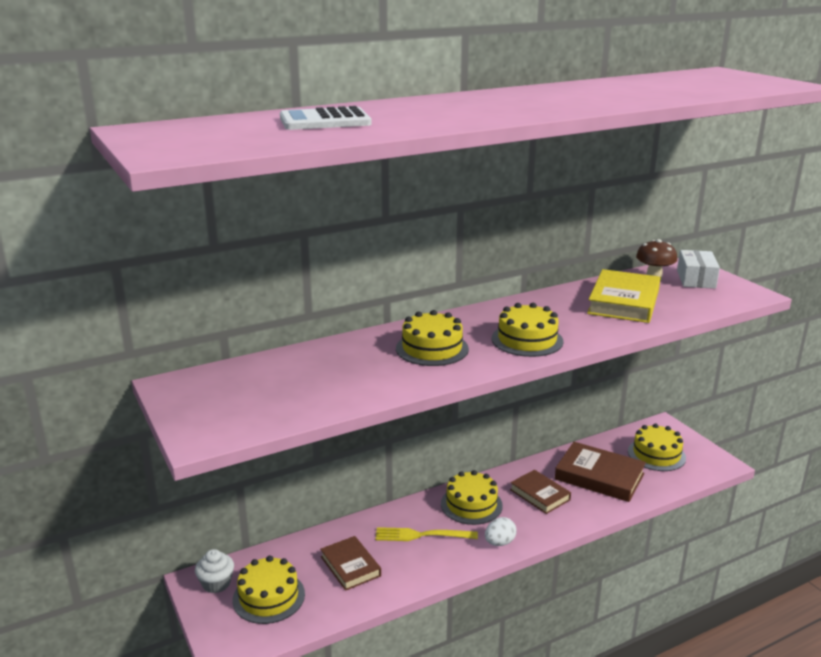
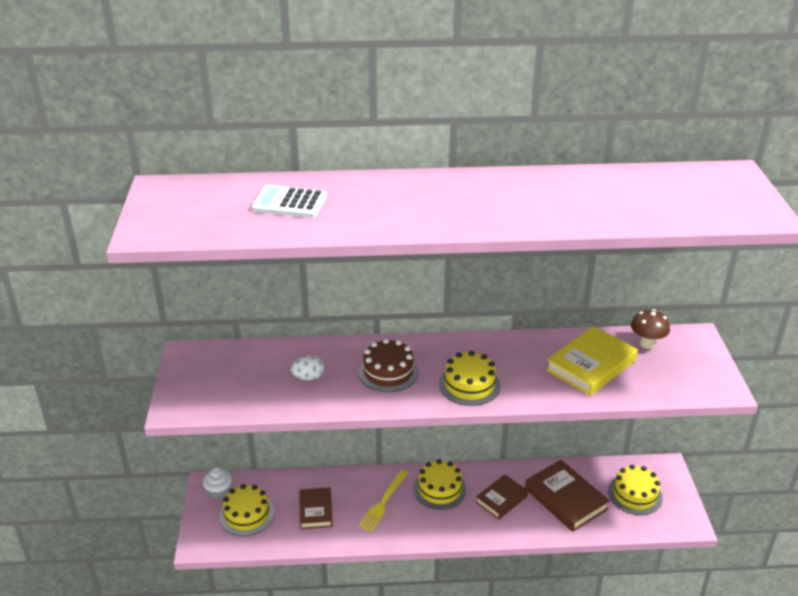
camera: 25 degrees right, 10 degrees up
yellow fork [376,527,478,541] -> yellow fork turned 90 degrees counterclockwise [359,470,408,532]
yellow cake [396,310,469,366] -> brown cake [358,339,419,392]
white egg [485,517,517,546] -> white egg moved to [291,355,324,380]
brown book [510,470,571,514] -> brown book turned 60 degrees clockwise [476,474,528,519]
white box [677,250,720,289] -> none

